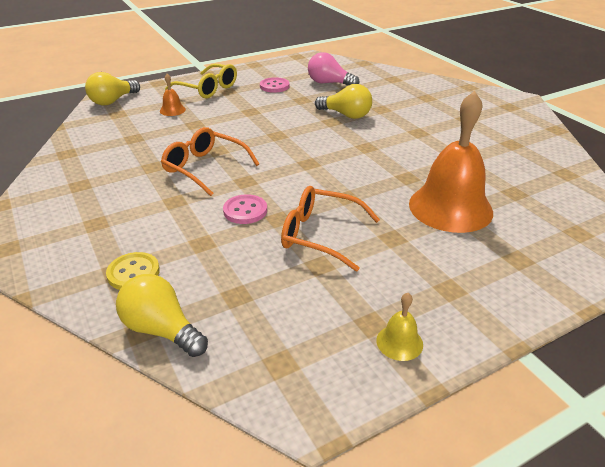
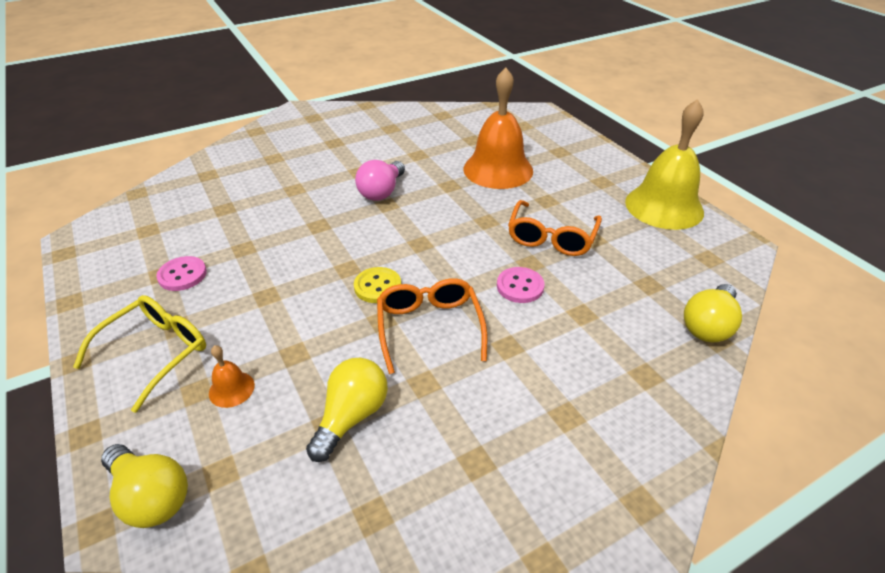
camera: 90 degrees left, 5 degrees up
yellow button [106,252,160,290] -> yellow button moved to [354,267,401,303]
orange glasses [161,127,259,196] -> orange glasses turned 135 degrees clockwise [377,278,487,374]
pink light bulb [308,52,359,85] -> pink light bulb moved to [355,160,405,201]
yellow light bulb [315,84,372,119] -> yellow light bulb moved to [306,358,388,462]
yellow bell [376,293,423,361] -> yellow bell [625,99,704,230], size x2.40

